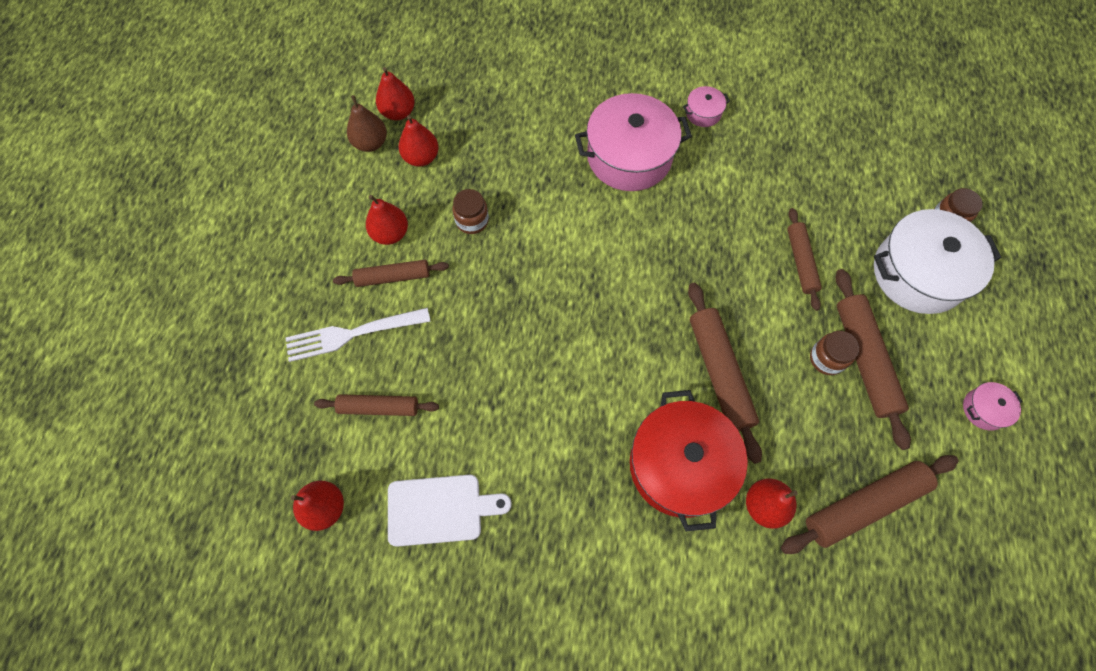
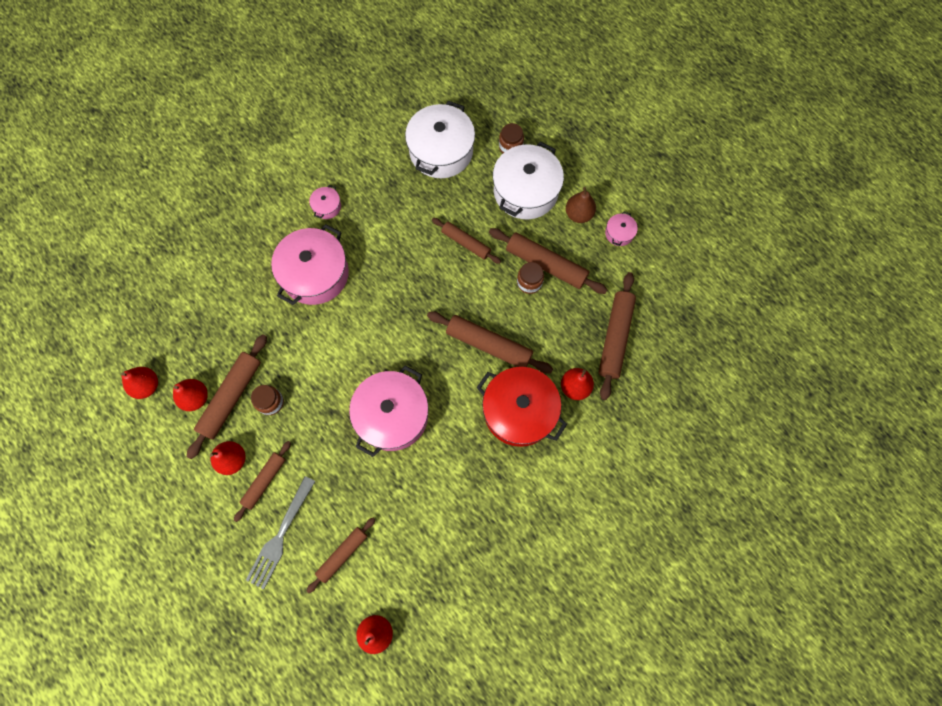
camera: 50 degrees left, 5 degrees up
white fork [286,308,431,362] -> grey fork [246,476,316,589]
brown pear [347,95,387,152] -> brown pear moved to [566,187,596,223]
white cutting board [388,475,512,547] -> none
none -> brown rolling pin [187,334,267,459]
none -> pink pot [349,365,428,457]
none -> white pot [405,101,475,178]

